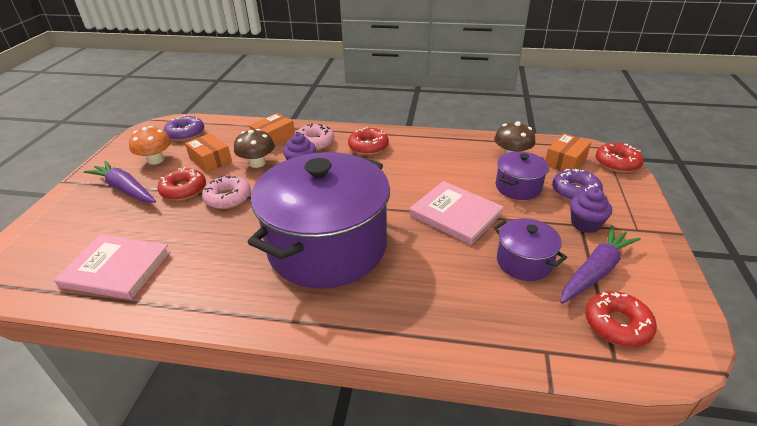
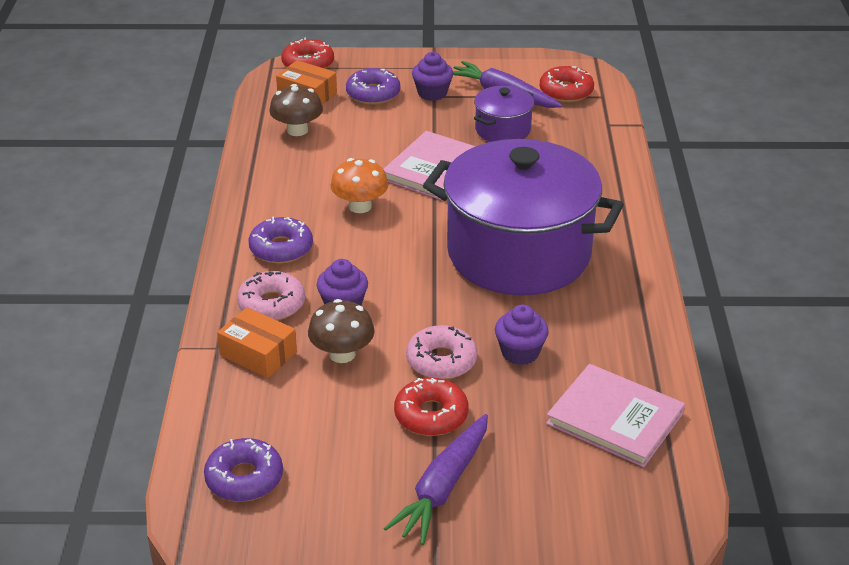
camera: 100 degrees left, 0 degrees up
pink book [54,235,171,300] -> pink book turned 60 degrees counterclockwise [546,364,685,467]
orange mushroom [129,126,171,165] -> orange mushroom moved to [330,158,388,213]
orange box [185,133,232,173] -> none
red donut [348,127,389,155] -> purple donut [249,216,313,264]
purple pot [495,151,549,200] -> none
none -> purple cupcake [495,304,549,365]

